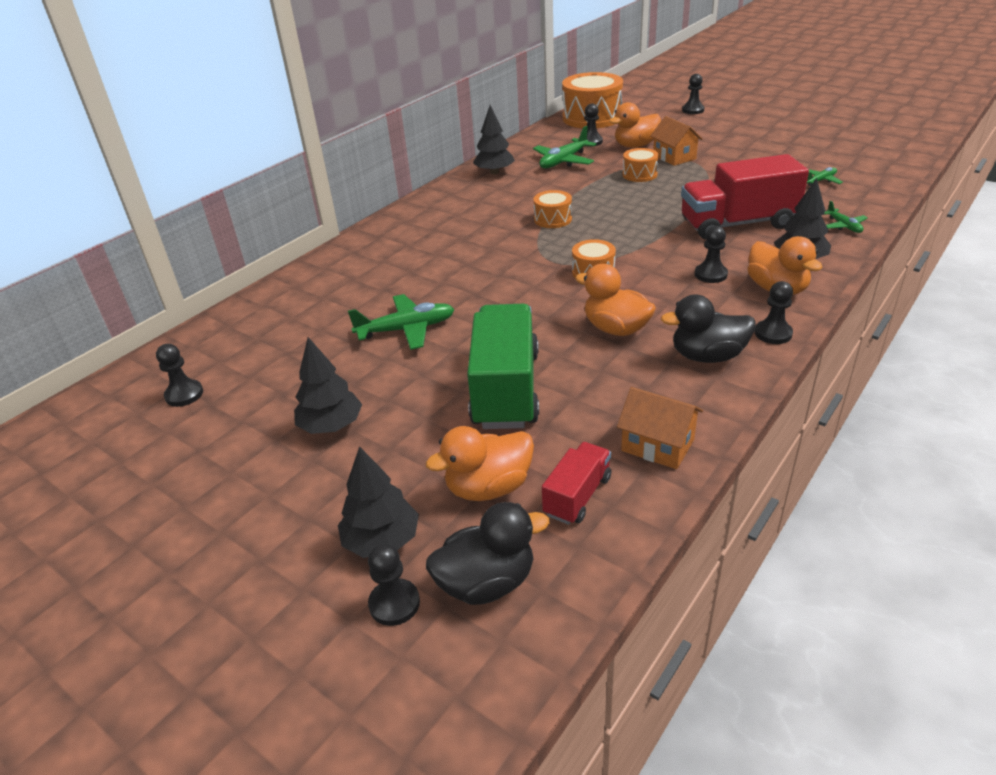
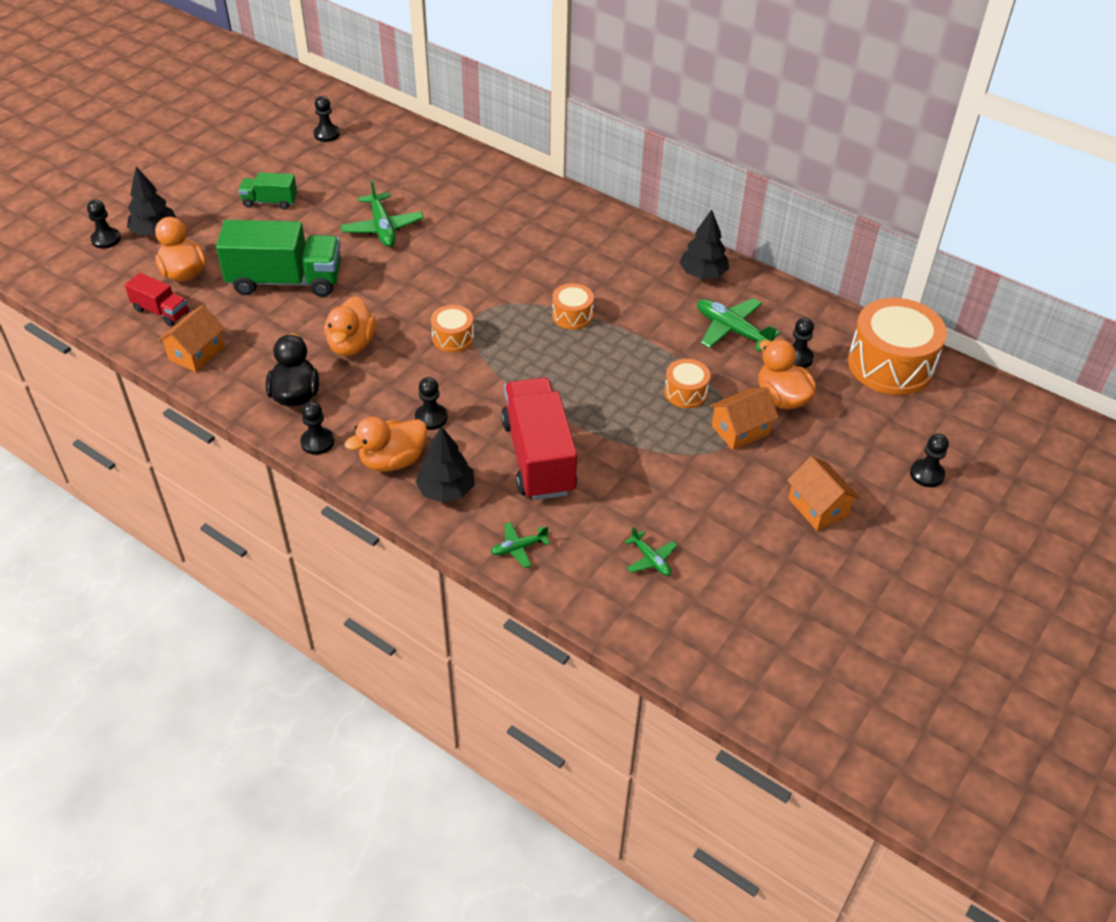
camera: 85 degrees right, 10 degrees up
black tree [294,337,362,434] -> green truck [238,172,297,210]
black duck [426,502,549,605] -> none
orange duck [575,264,656,336] -> orange duck turned 150 degrees clockwise [324,296,376,356]
none -> orange house [787,456,860,531]

